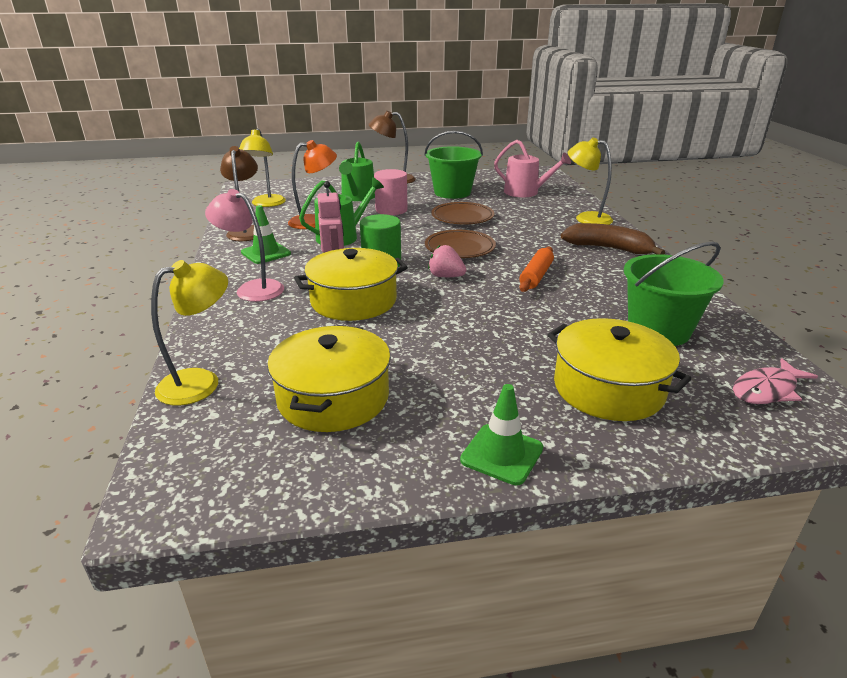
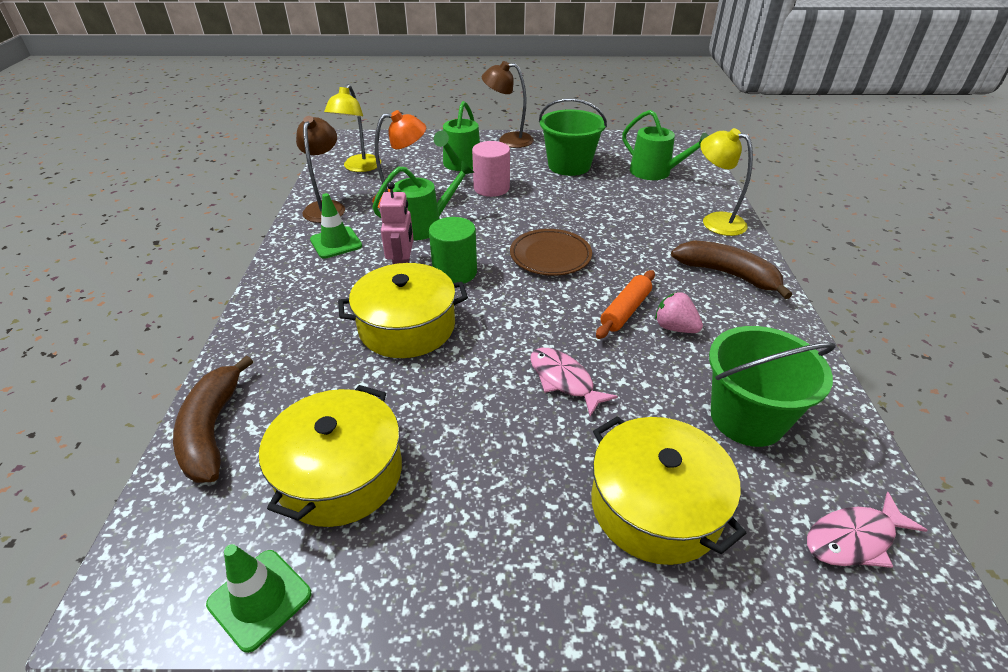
camera: 10 degrees right, 10 degrees up
yellow lamp [151,260,228,405] -> brown banana [173,356,253,483]
pink lamp [205,189,284,302] -> none
pink strawberry [428,245,466,277] -> pink strawberry moved to [655,292,703,333]
brown plate [431,202,494,225] -> none
green traffic cone [460,384,543,485] -> green traffic cone moved to [206,544,311,653]
pink watering can [494,140,571,197] -> green watering can [622,110,709,180]
none -> pink fish [530,348,618,417]

